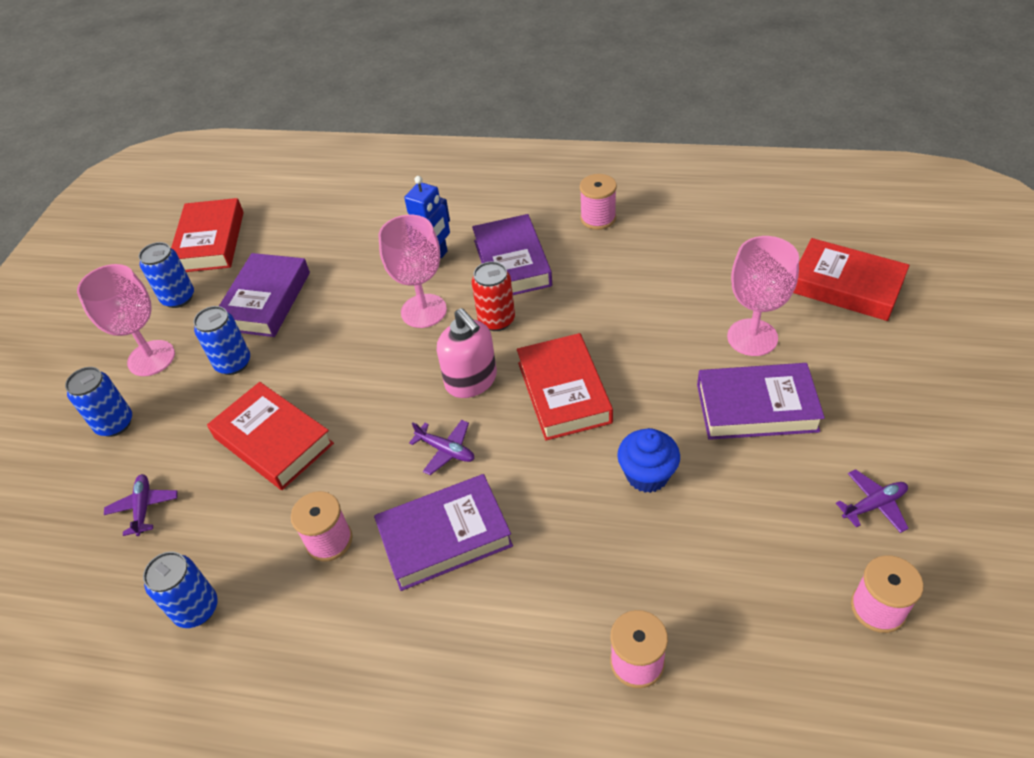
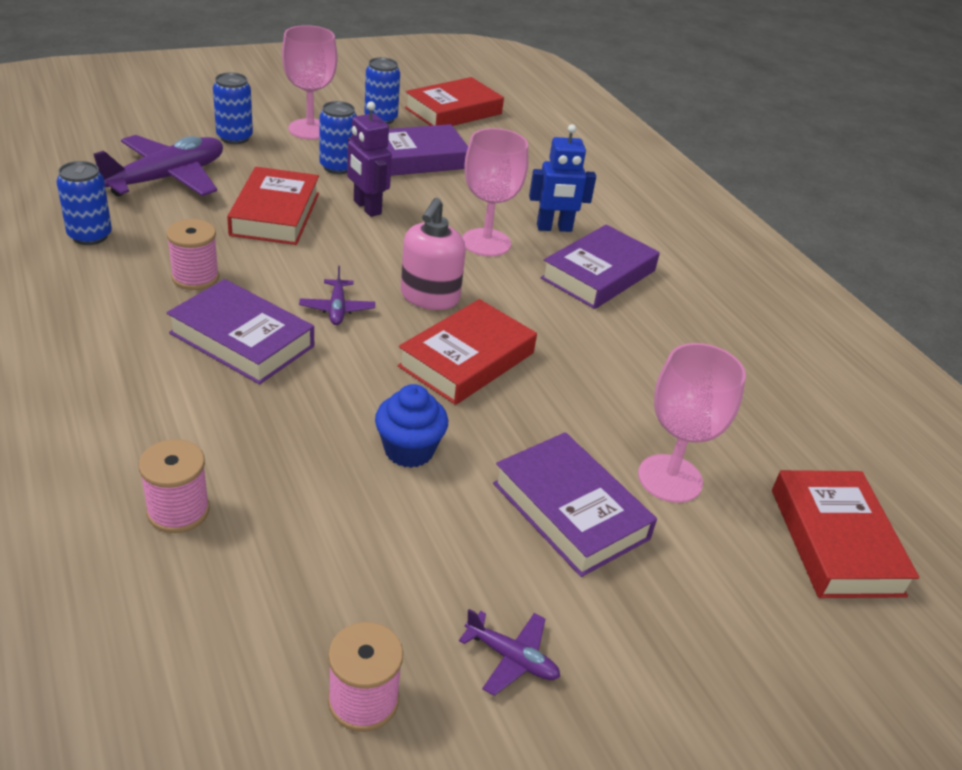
camera: 45 degrees right, 10 degrees down
purple plane [104,474,178,536] -> purple plane [94,135,223,196], size x2.15
red can [472,261,515,331] -> none
pink spool [580,174,617,230] -> none
none -> purple robot [347,101,392,217]

